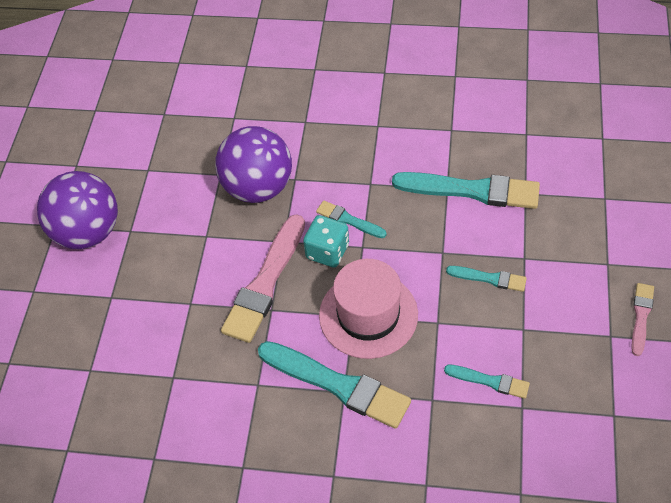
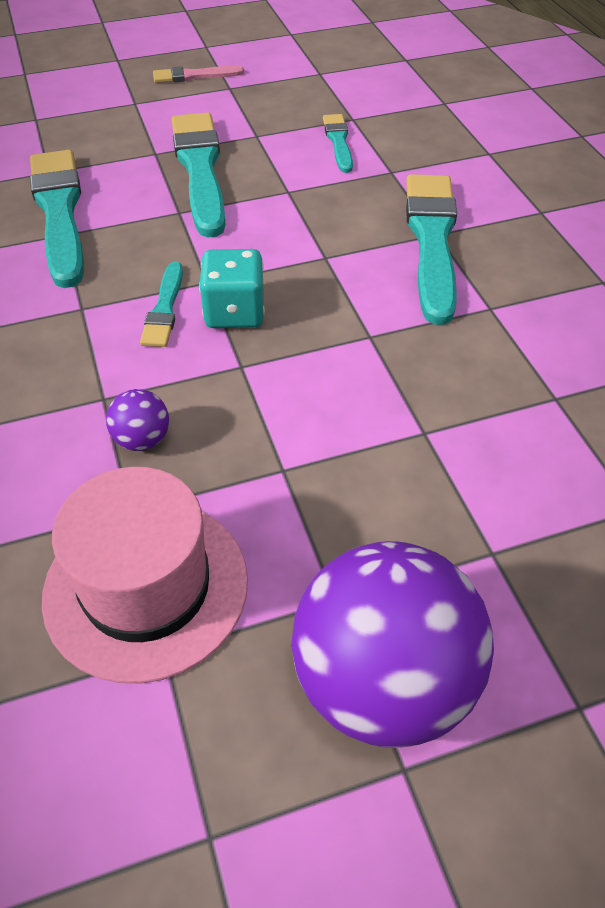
camera: 120 degrees left, 5 degrees down
purple ball [215,126,292,203] -> purple ball [106,389,169,451], size x0.41
pink brush [221,214,305,343] -> none
pink hat [319,259,418,359] -> pink hat moved to [42,467,248,684]
turquoise brush [446,266,527,292] -> turquoise brush [171,112,225,237], size x1.95

